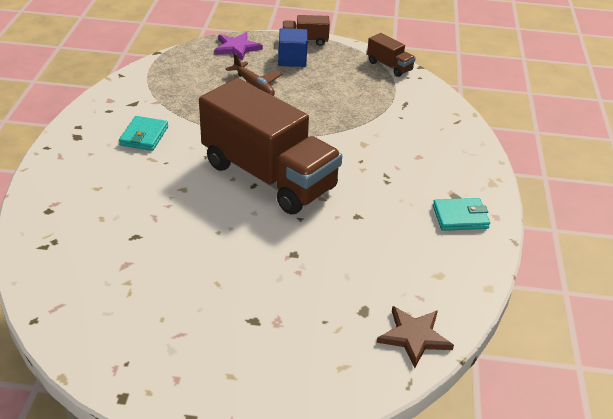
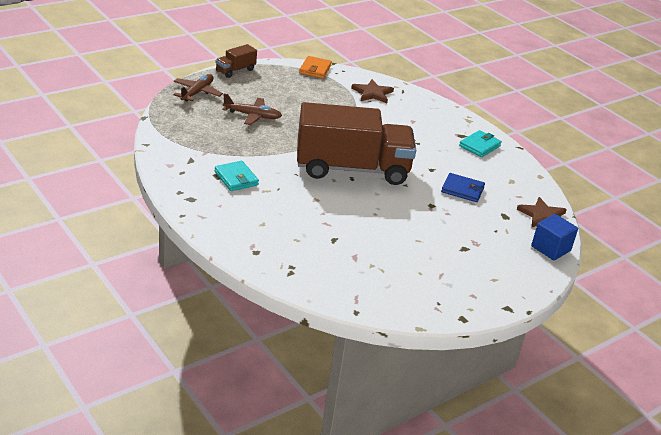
camera: 45 degrees left, 5 degrees down
purple star [214,32,263,61] -> brown plane [173,74,223,102]
blue cube [278,28,308,67] -> blue cube moved to [531,214,578,260]
brown truck [367,33,416,77] -> orange wallet [299,56,332,78]
none -> brown star [351,79,394,103]
none -> blue wallet [441,173,485,202]

